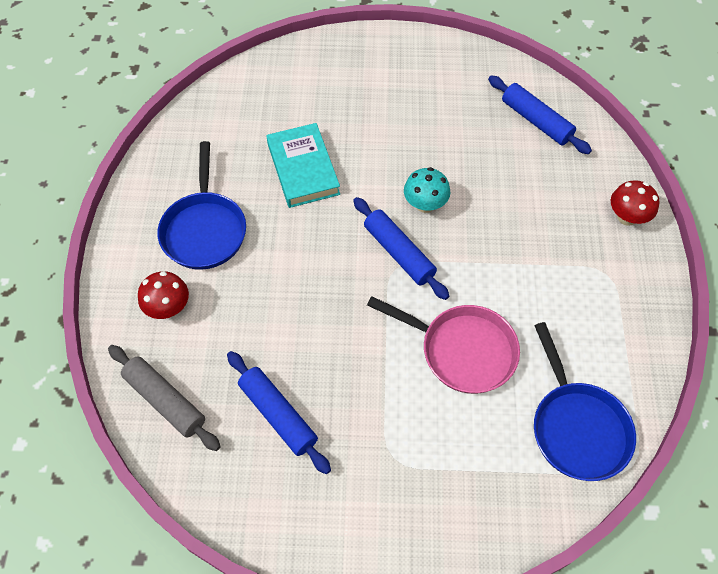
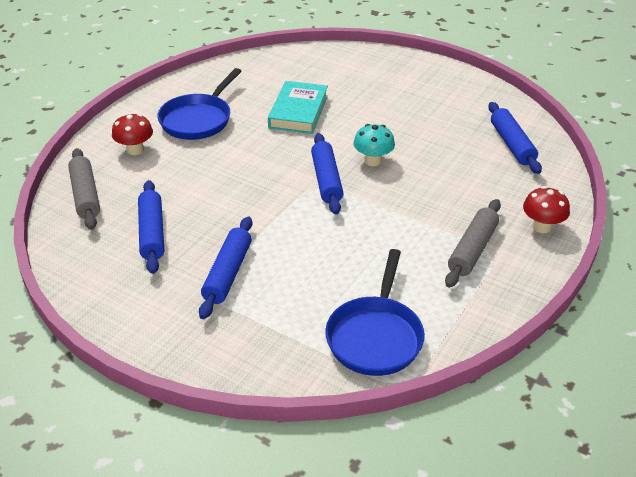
camera: 30 degrees right, 20 degrees down
pink pan [367,296,520,394] -> none
none -> blue rolling pin [199,216,252,319]
none -> grey rolling pin [445,199,501,288]

